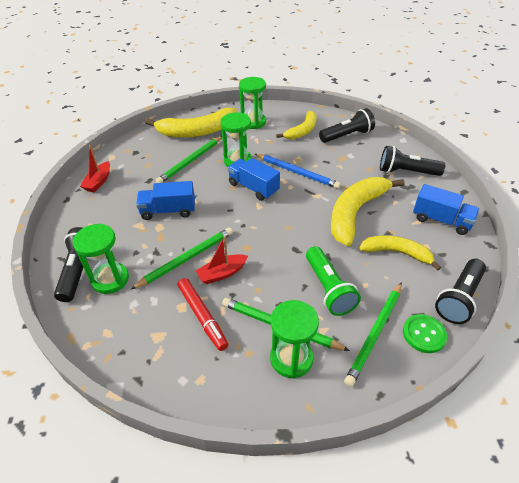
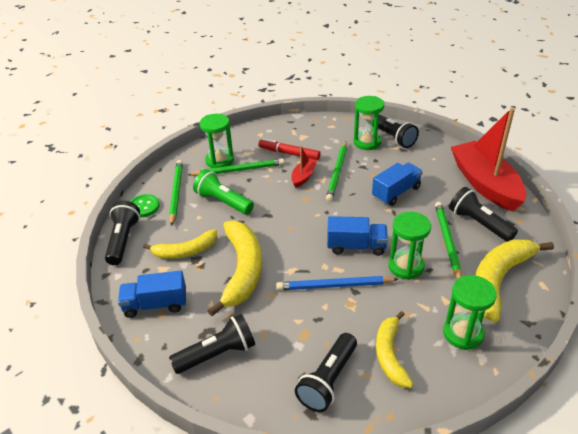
camera: 145 degrees right, 5 degrees down
red boat [80,145,110,192] -> red boat [451,108,526,212], size x2.23
none -> black flashlight [449,187,518,242]

